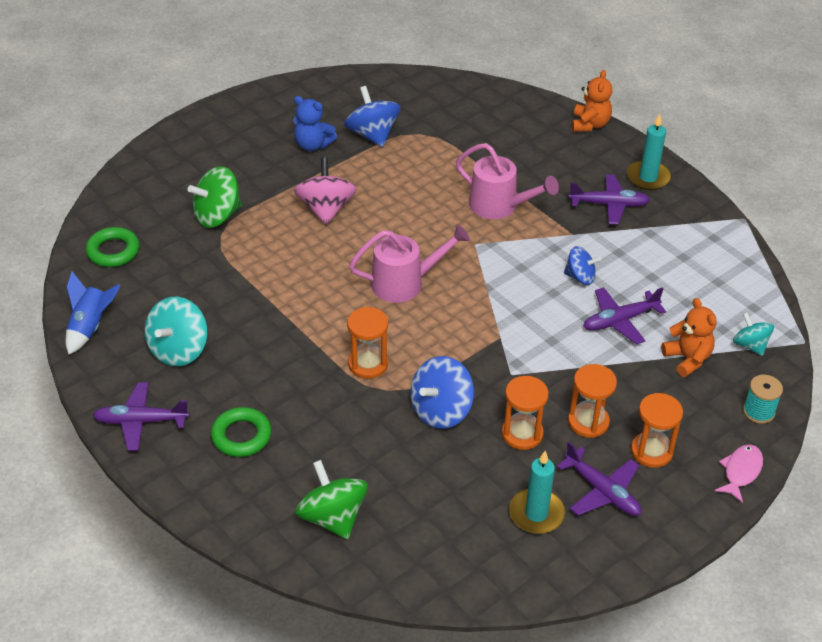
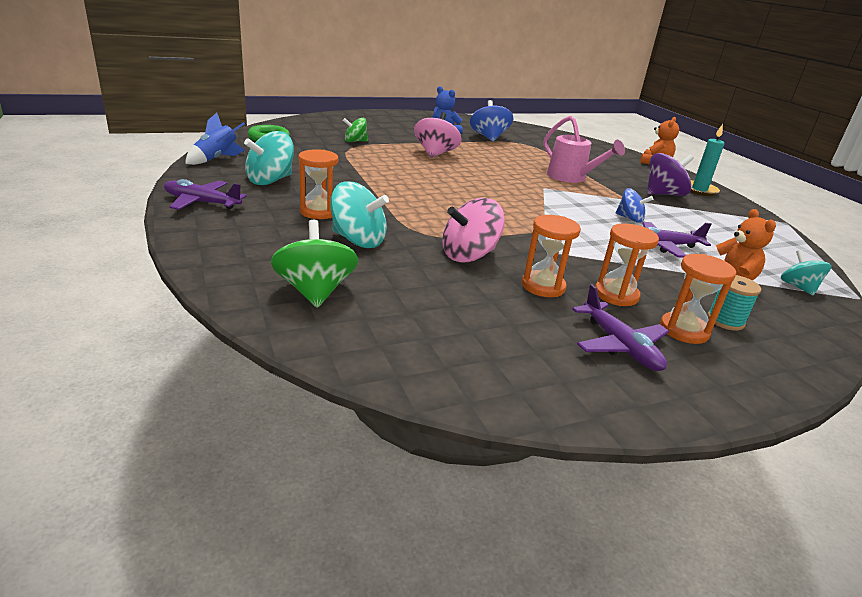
camera: 15 degrees right, 15 degrees down
green spinning top [188,166,242,228] -> green spinning top [343,118,368,142], size x0.62
green ring [211,407,272,457] -> none
orange hourglass [347,307,388,379] -> orange hourglass moved to [298,149,338,219]
pink watering can [349,224,470,303] -> none
blue spinning top [411,356,474,429] -> pink spinning top [442,198,505,263]
turquoise candle [509,451,565,534] -> none
purple plane [568,174,650,225] -> purple spinning top [647,153,694,196]
pink fish [715,444,763,503] -> none
turquoise spool [743,374,783,424] -> turquoise spool moved to [707,275,761,331]
none -> turquoise spinning top [330,181,389,248]

